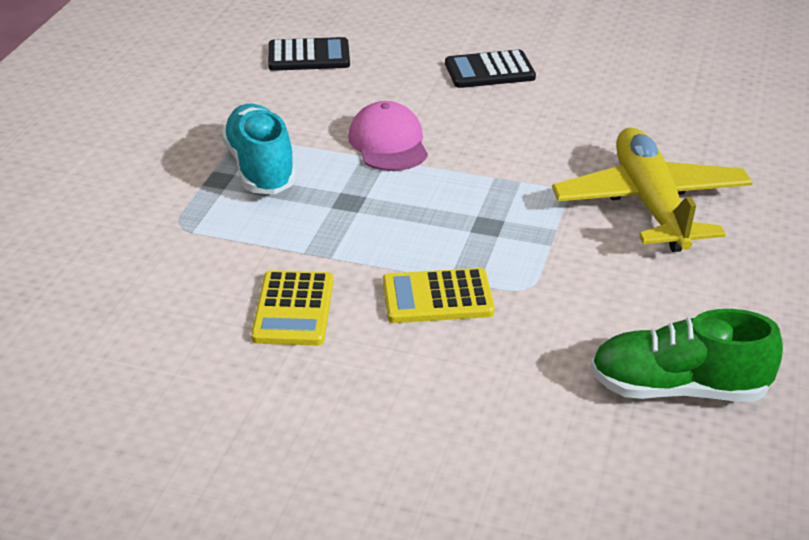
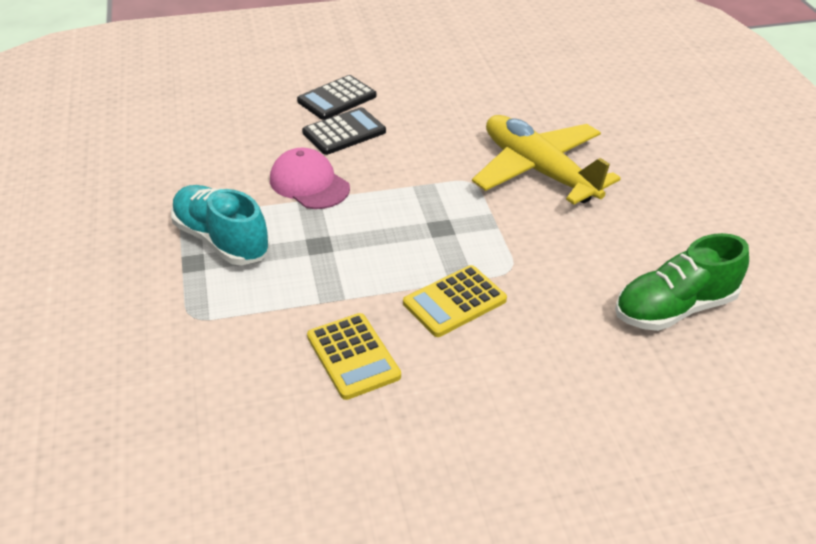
camera: 30 degrees left, 5 degrees up
black calculator [268,37,350,71] -> black calculator moved to [302,107,386,155]

